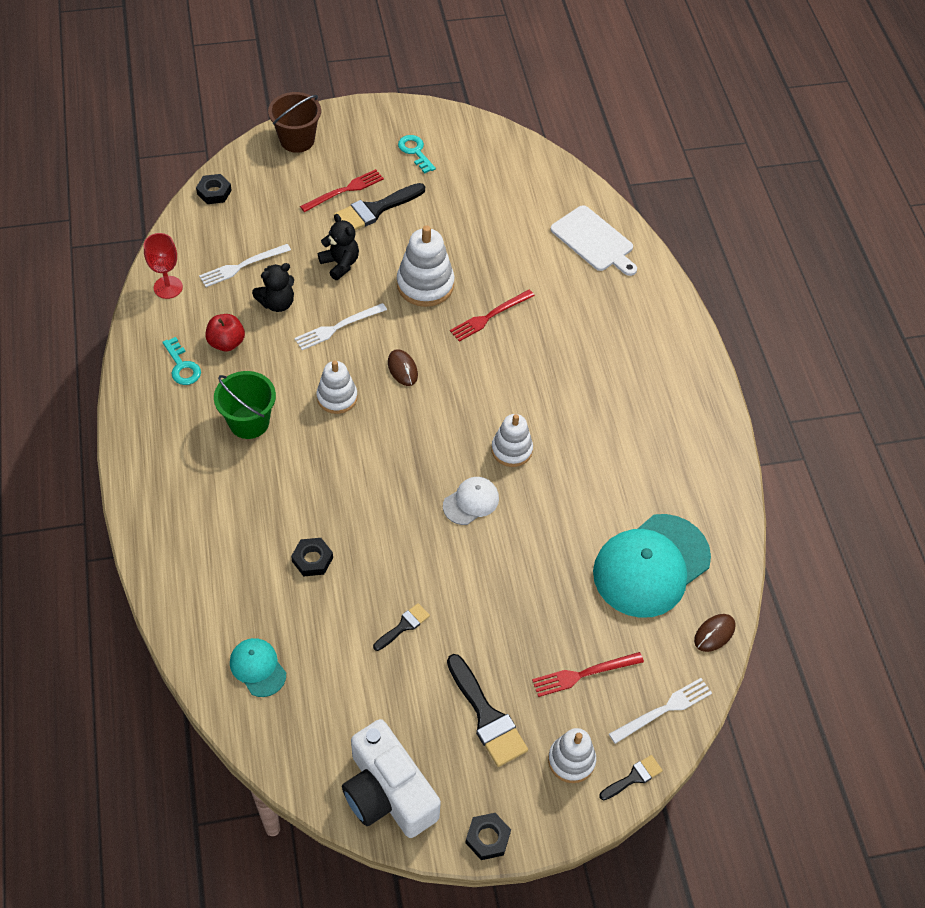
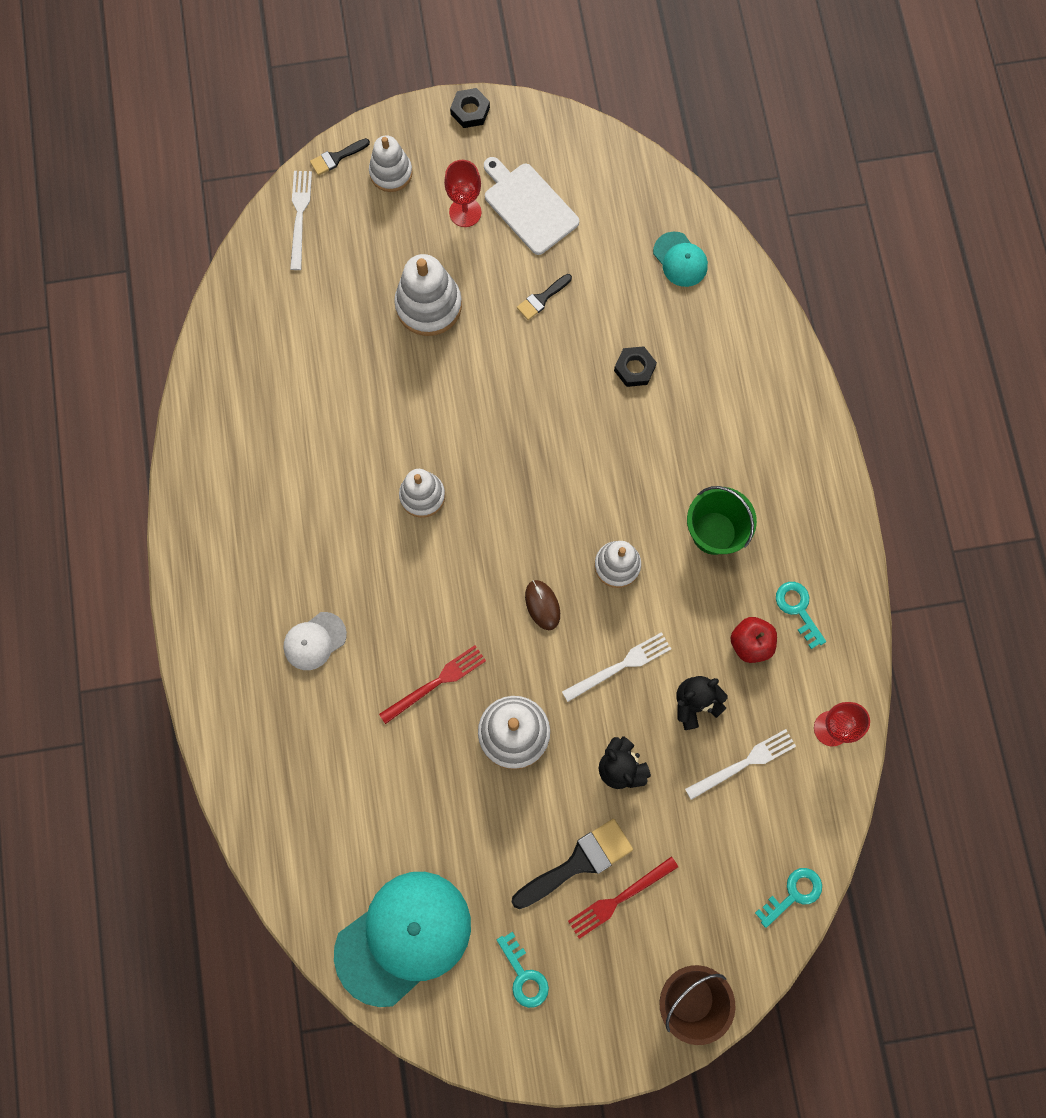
camera: 175 degrees left, 20 degrees up
black nut [196,174,232,204] -> turquoise key [755,868,822,928]
white camera [342,719,441,838] -> none
white cap [443,477,499,525] -> white cap moved to [283,612,347,670]
black brush [447,654,528,767] -> red goblet [444,160,481,227]
red fork [532,652,644,697] -> none
white cutting board [550,205,637,276] -> white cutting board moved to [484,157,579,255]
turquoise cap [593,514,711,618] -> turquoise cap moved to [334,872,471,1007]
white fork [609,678,712,744] -> white fork turned 120 degrees clockwise [290,171,312,270]
brown mouse [694,614,736,652] -> none
none -> white stacking toy [394,254,462,336]

